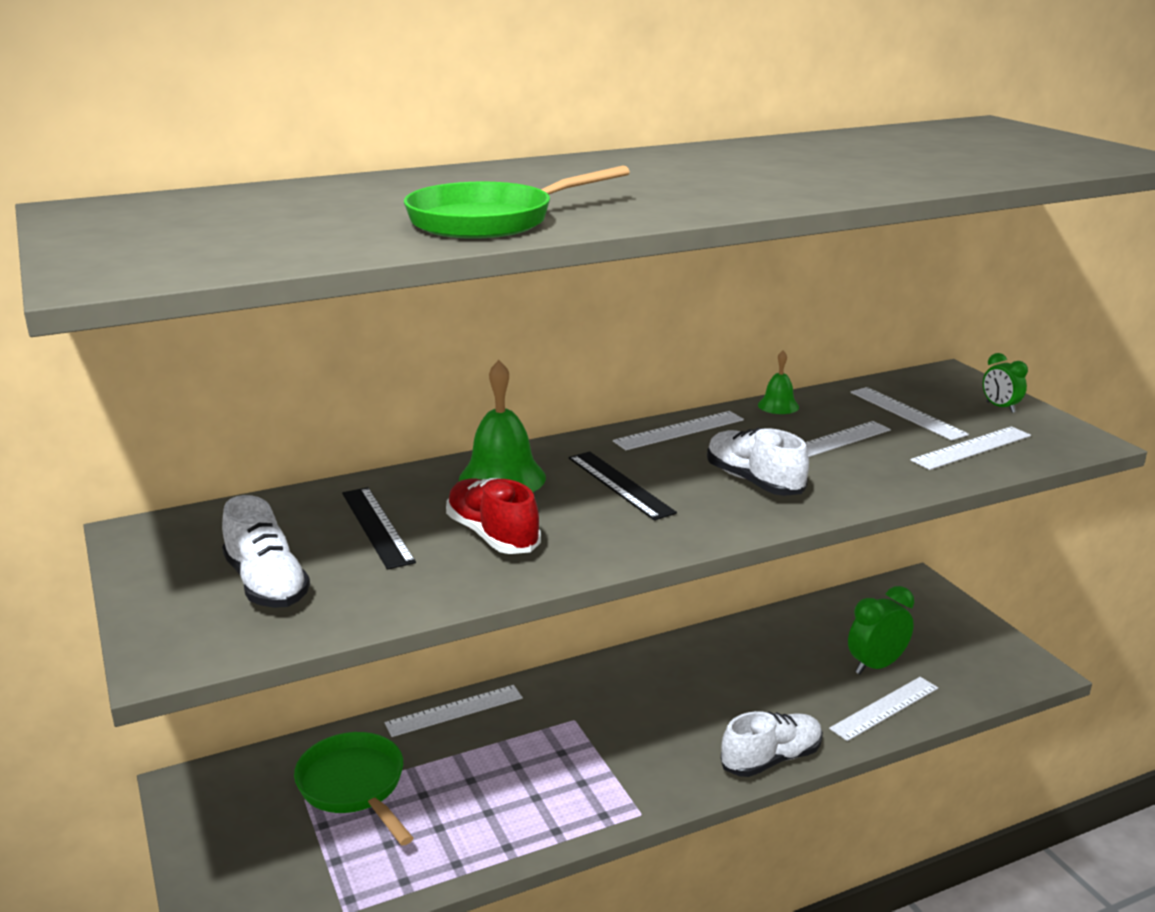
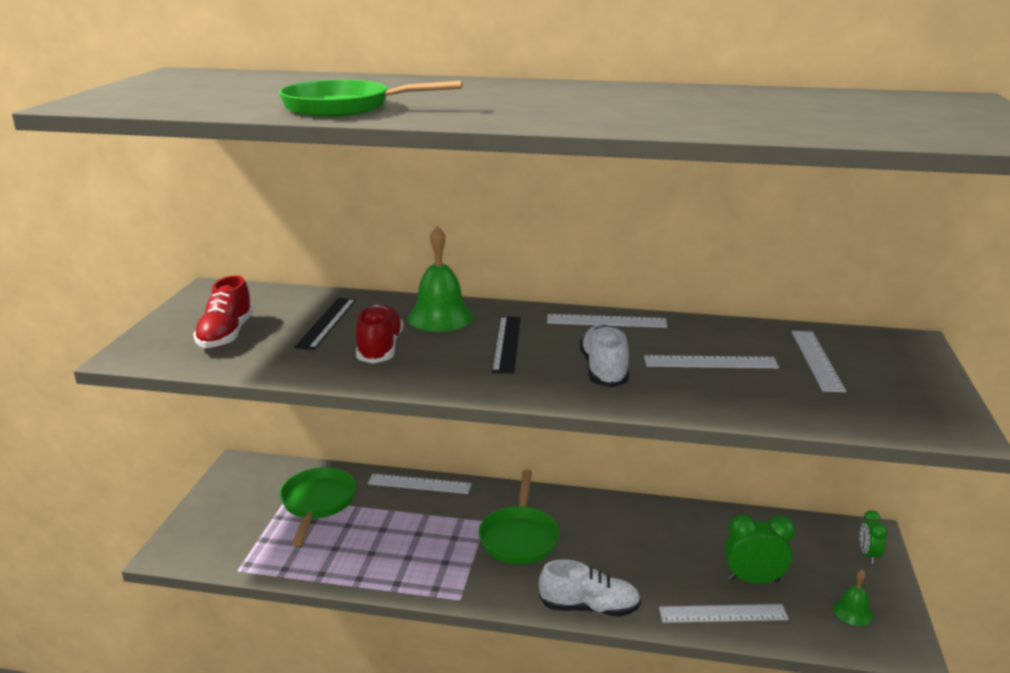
camera: 35 degrees right, 0 degrees up
white shoe [222,495,310,608] -> red shoe [193,275,254,348]
green bell [758,351,799,414] -> green bell moved to [833,569,873,626]
white ruler [910,426,1031,470] -> none
green clock [983,353,1028,413] -> green clock moved to [860,510,887,564]
none -> green pan [479,470,559,564]

